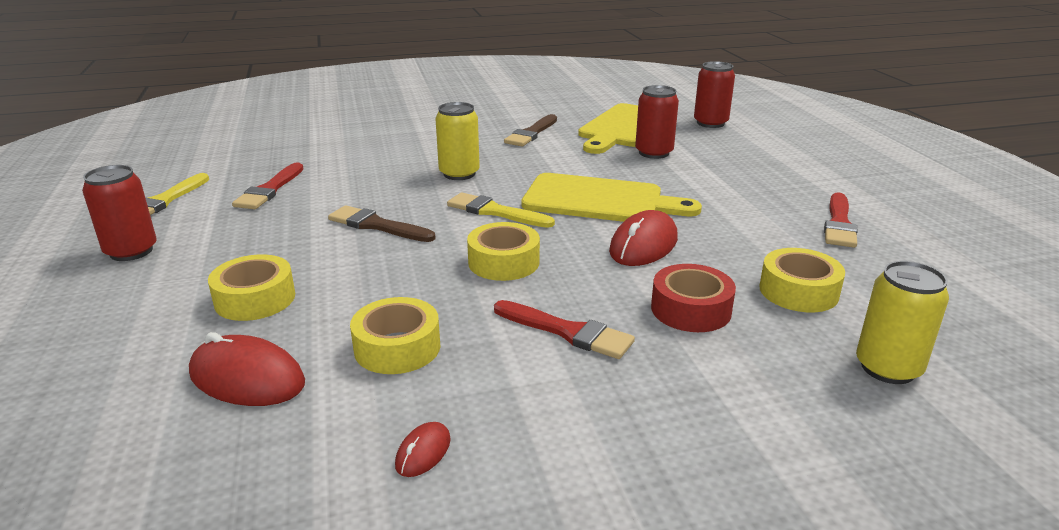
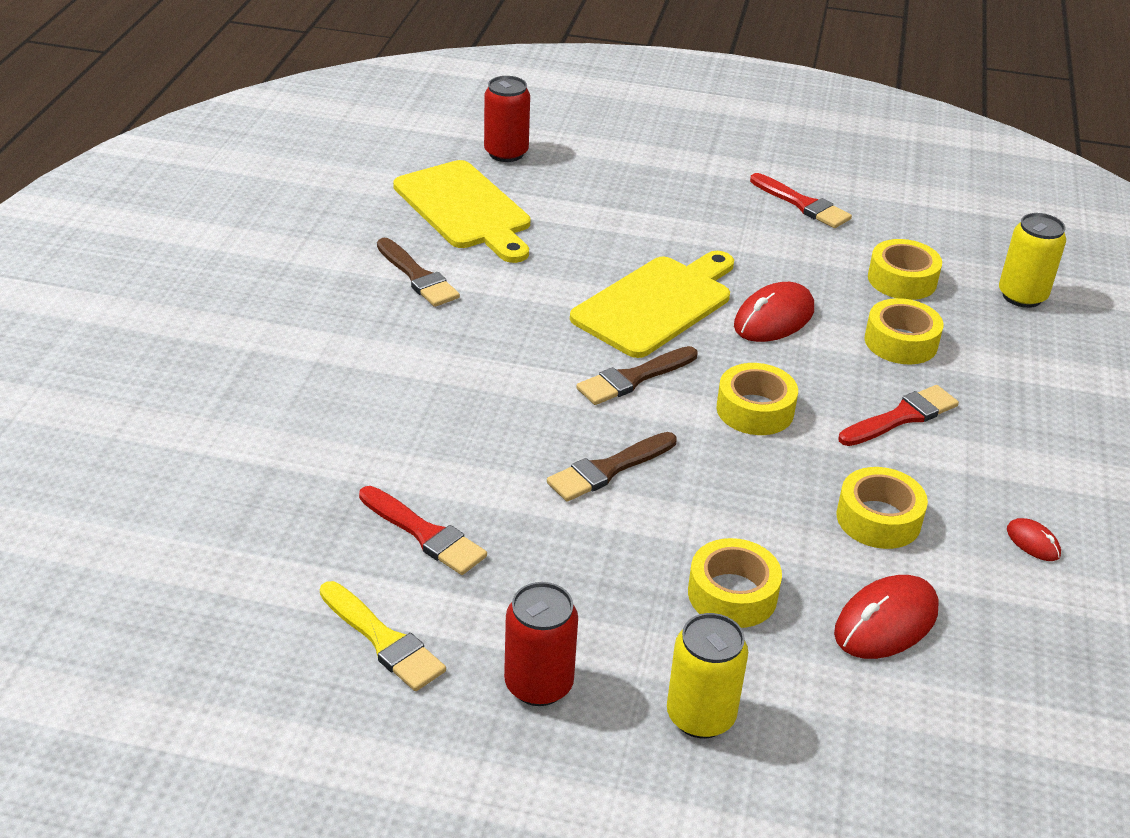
camera: 65 degrees left, 10 degrees up
yellow can [436,102,480,180] -> yellow can moved to [667,613,748,738]
yellow brush [447,192,555,228] -> brown brush [576,346,697,405]
red mouse [609,210,678,266] -> red mouse turned 75 degrees clockwise [734,282,814,342]
red can [635,85,679,159] -> none
red tape [651,264,736,332] -> yellow tape [865,298,943,364]

